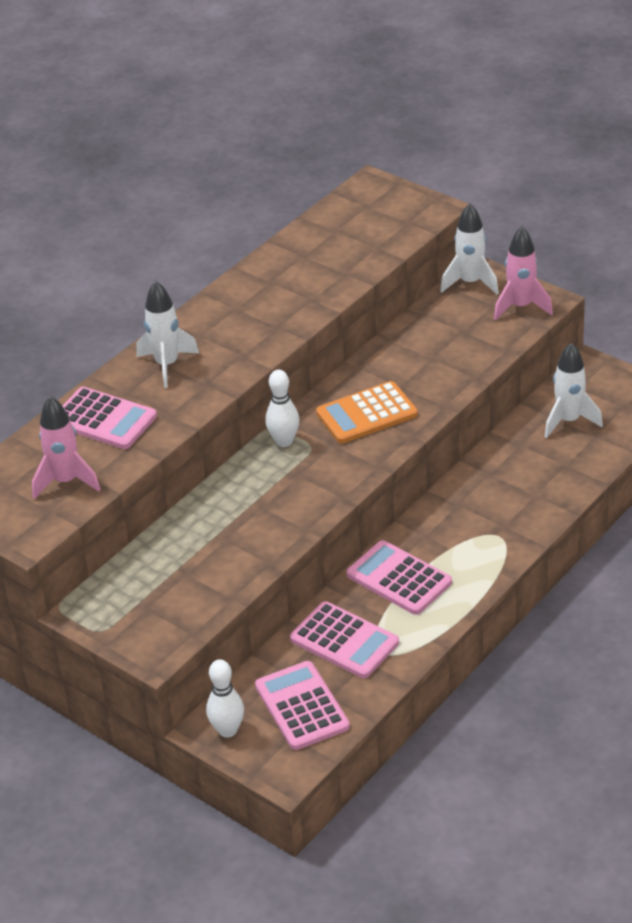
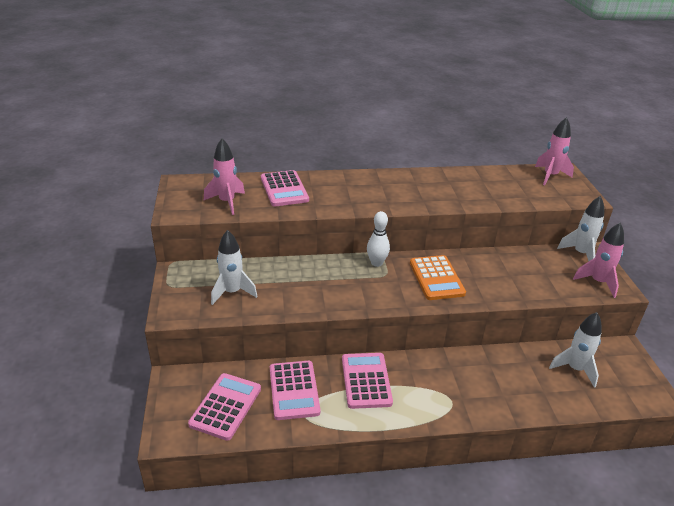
camera: 40 degrees right, 5 degrees down
white rocket [136,281,199,388] -> white rocket moved to [211,230,258,305]
white bowling pin [206,659,244,738] -> none
orange calculator [316,381,418,444] -> orange calculator turned 120 degrees counterclockwise [410,255,466,300]
none -> pink rocket [535,117,574,185]

